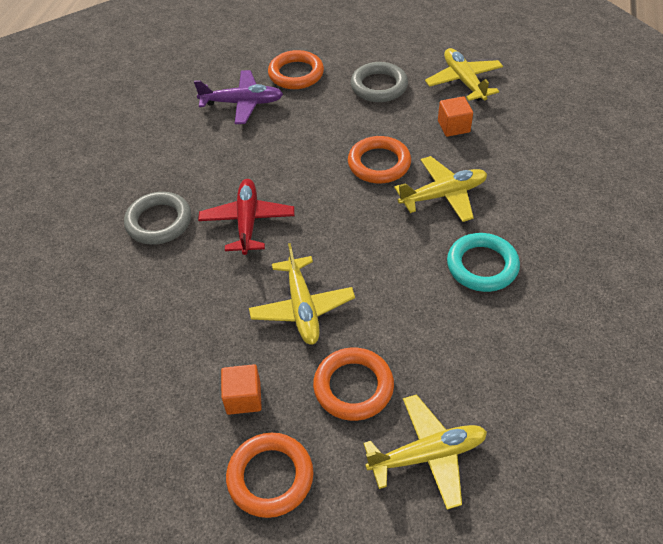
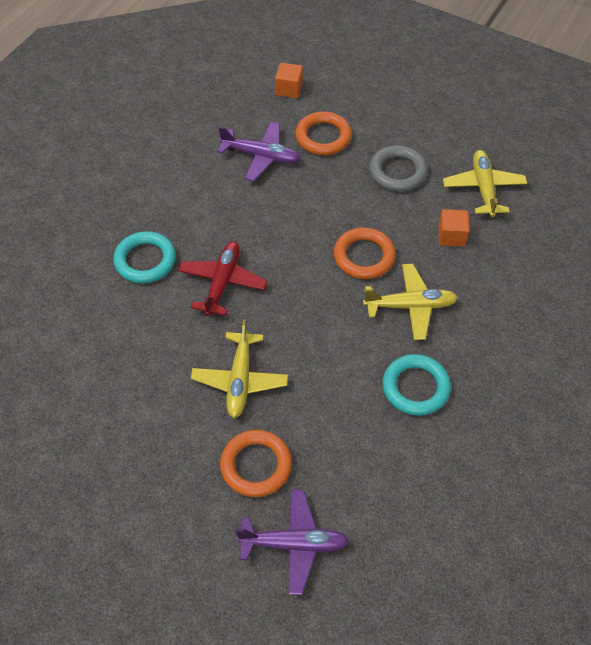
camera: 15 degrees right, 5 degrees up
grey ring [124,192,191,245] -> turquoise ring [113,231,176,283]
orange cube [221,364,262,415] -> orange cube moved to [275,63,303,98]
orange ring [226,433,314,518] -> none
yellow plane [363,394,487,510] -> purple plane [236,490,349,595]

